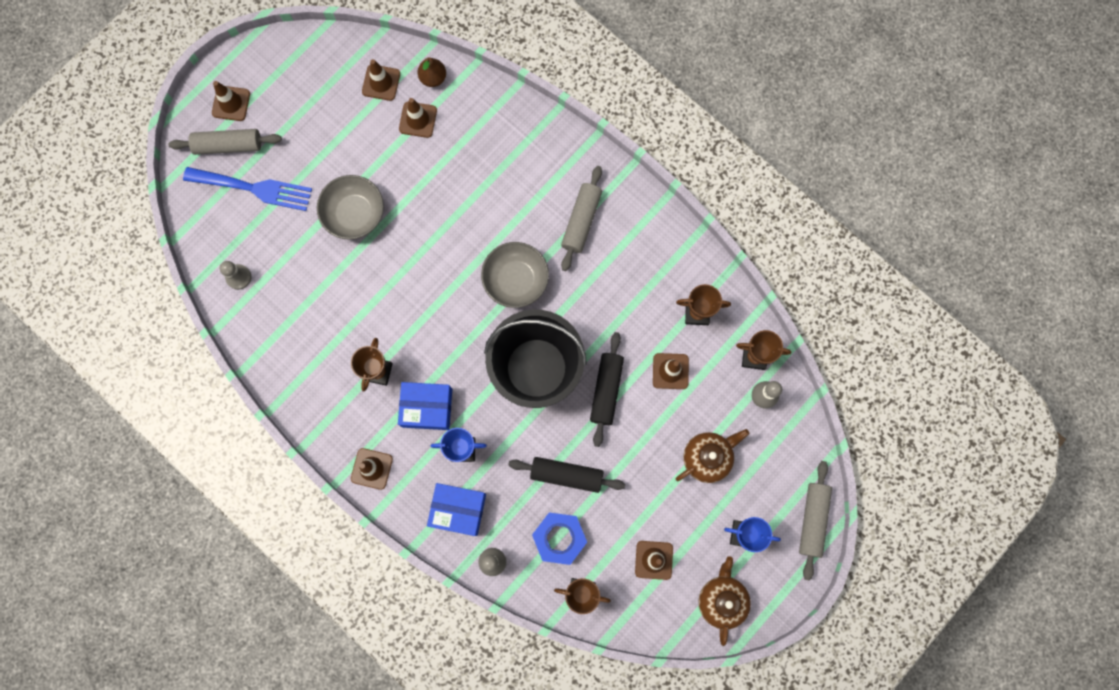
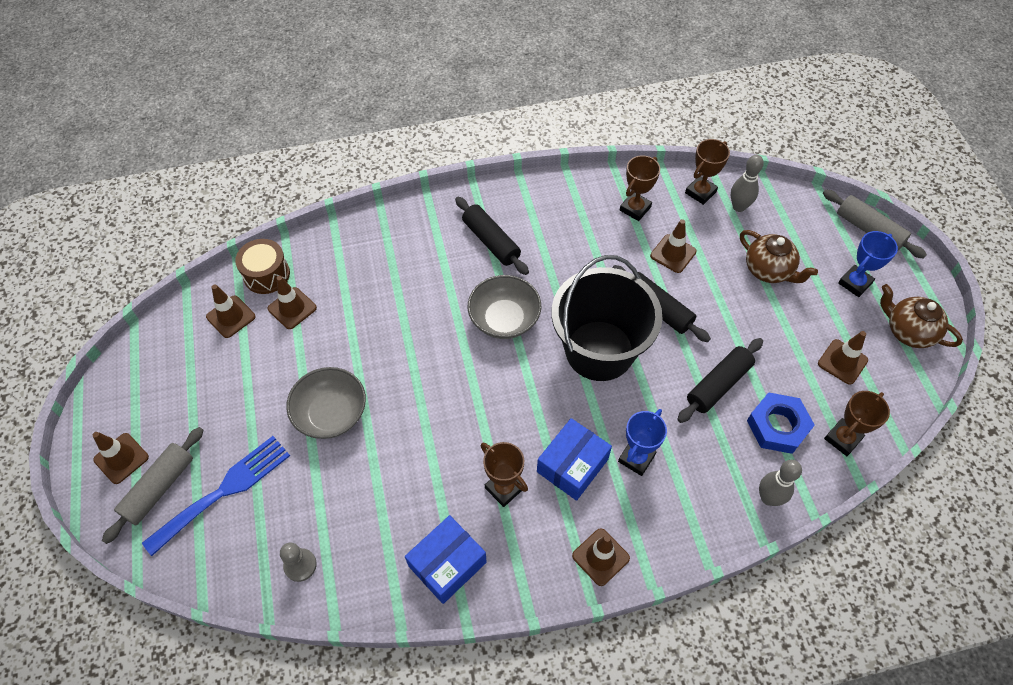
camera: 55 degrees left, 20 degrees down
brown pear [418,57,446,87] -> brown drum [235,239,290,294]
blue box [427,483,486,536] -> blue box moved to [405,515,487,604]
grey rolling pin [561,166,602,271] -> black rolling pin [455,197,529,275]
brown teapot [676,429,749,483] -> brown teapot turned 135 degrees clockwise [740,230,818,283]

